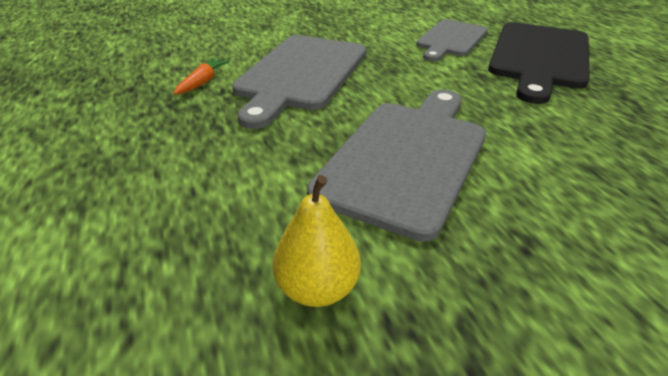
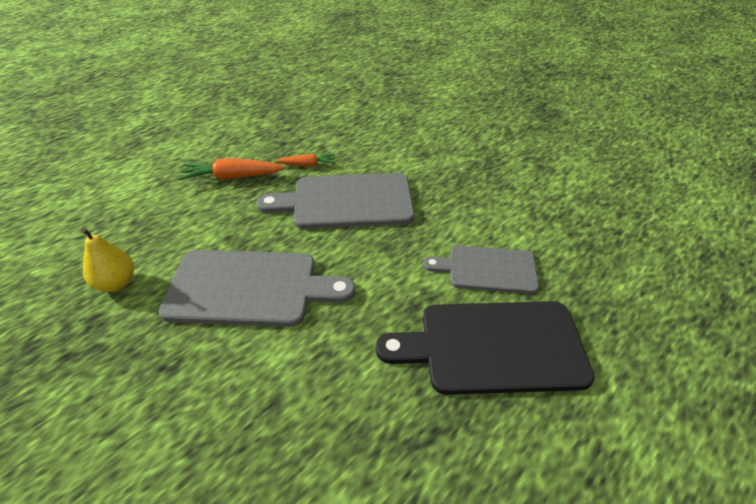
camera: 65 degrees right, 5 degrees up
none -> orange carrot [178,158,285,180]

